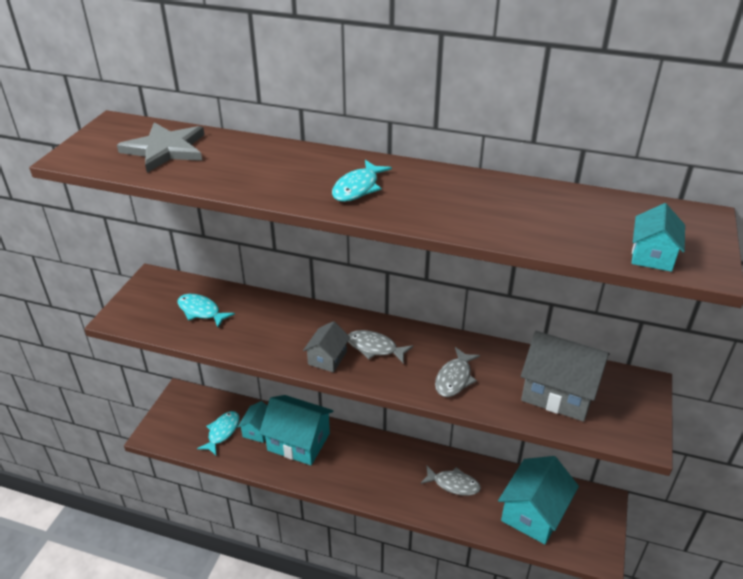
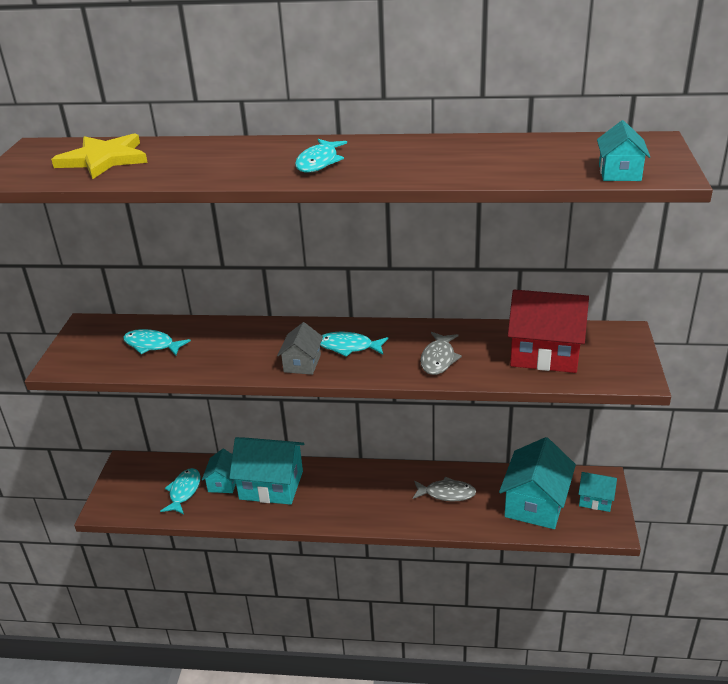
camera: 10 degrees left, 5 degrees down
grey star [117,122,204,173] -> yellow star [51,133,148,179]
grey fish [348,330,413,364] -> turquoise fish [320,332,388,357]
grey house [521,331,610,422] -> red house [508,290,589,373]
none -> turquoise house [579,472,617,512]

